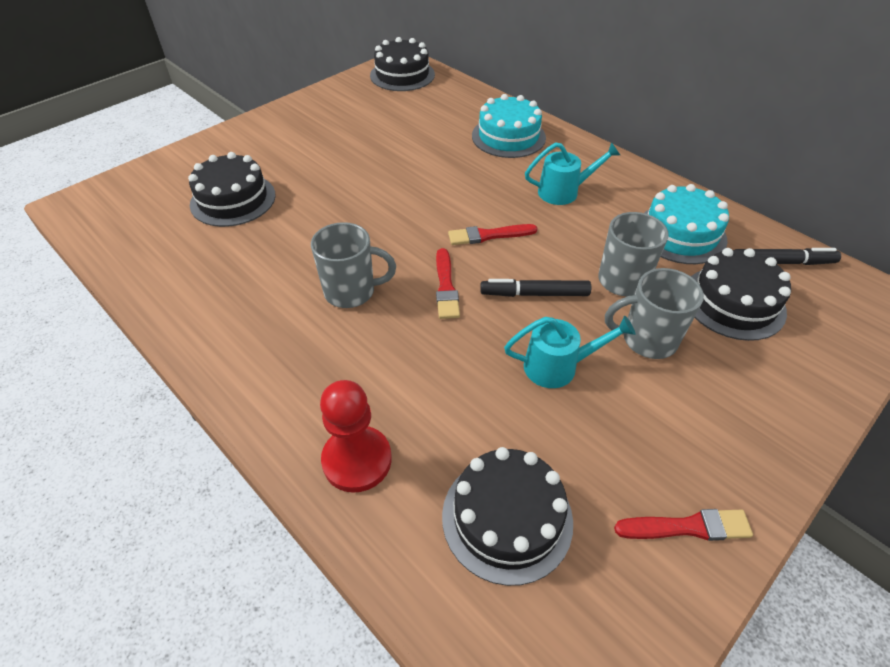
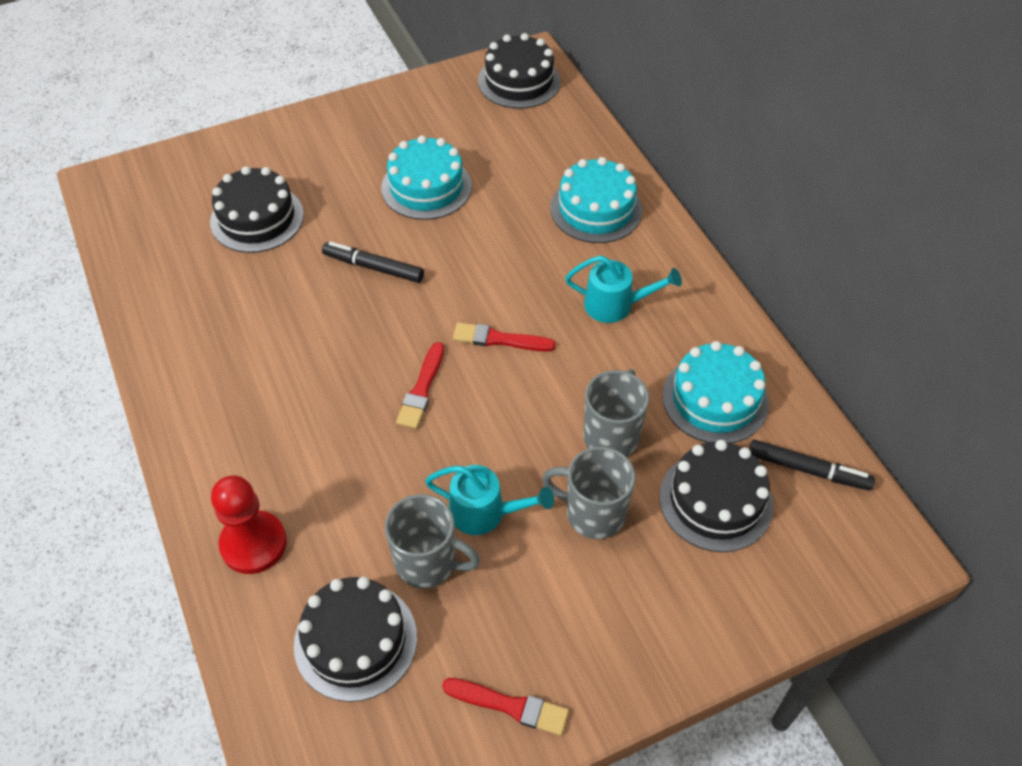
camera: 20 degrees right, 5 degrees up
grey mug [311,222,396,308] -> grey mug moved to [385,494,480,588]
black marker [480,279,591,297] -> black marker moved to [322,242,424,283]
none -> turquoise cake [381,135,472,220]

